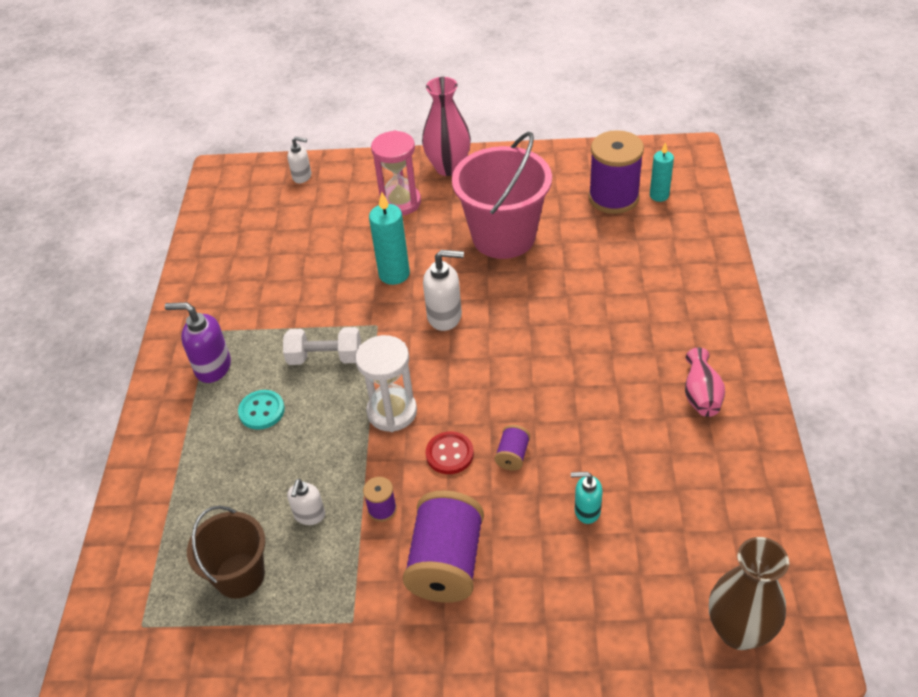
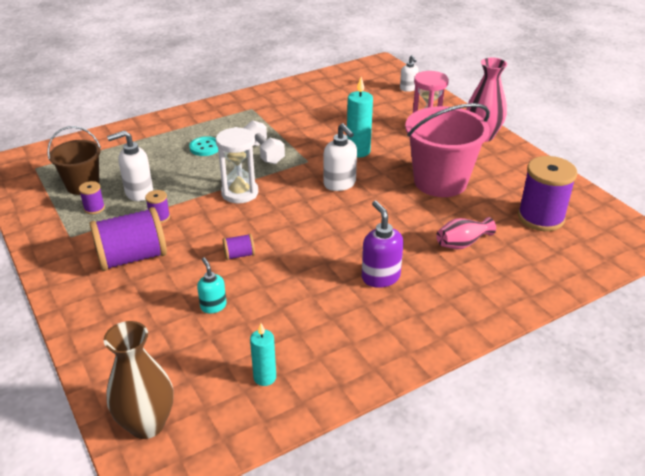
camera: 55 degrees right, 10 degrees down
purple soap dispenser [165,302,231,383] -> purple soap dispenser moved to [362,201,403,288]
white soap dispenser [287,479,325,525] -> white soap dispenser [107,130,153,201], size x1.58
red button [426,431,474,474] -> none
turquoise candle [650,142,674,202] -> turquoise candle moved to [250,323,276,386]
pink vase [685,347,725,417] -> pink vase moved to [436,217,496,249]
none -> purple spool [79,181,105,214]

